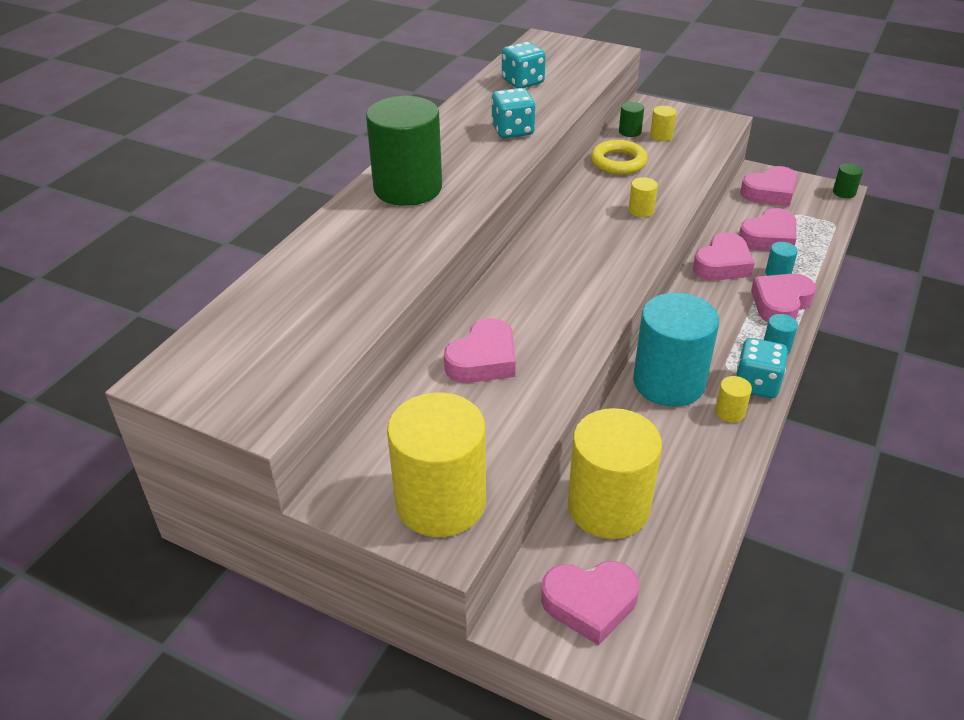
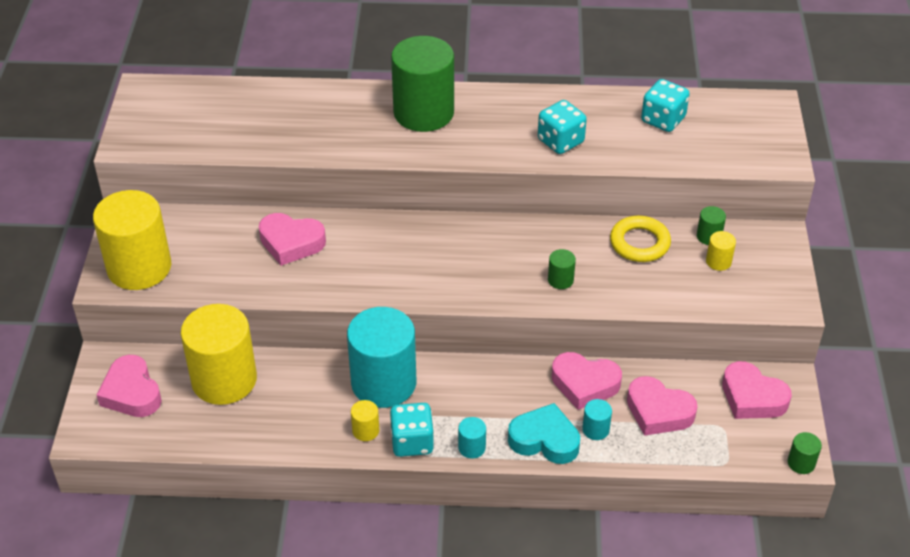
camera: 65 degrees right, 5 degrees up
yellow cylinder [629,177,658,217] -> green cylinder [548,249,576,289]
pink heart [751,274,816,322] -> turquoise heart [508,403,580,464]

